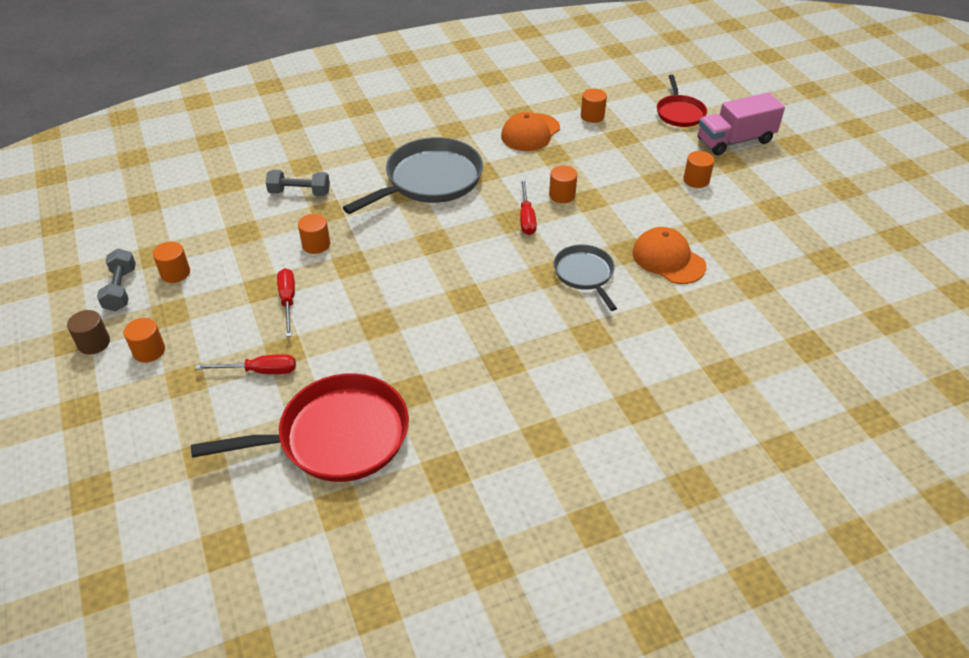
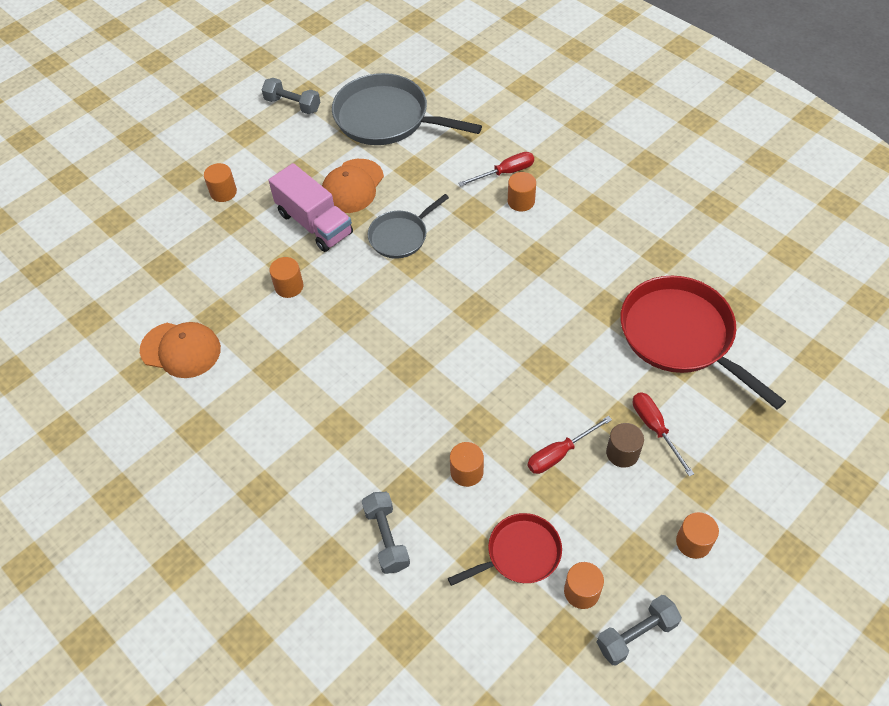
camera: 110 degrees left, 10 degrees up
brown cylinder [67,310,110,355] -> brown cylinder moved to [606,423,644,468]
grey pan [343,137,483,214] -> grey pan moved to [332,73,482,145]
red screwdriver [520,179,537,235] -> red screwdriver moved to [459,152,534,186]
orange cylinder [581,89,607,123] -> orange cylinder moved to [508,172,536,211]
red pan [657,75,707,127] -> red pan moved to [448,513,562,586]
pink truck [698,92,785,155] -> pink truck moved to [269,163,353,252]
none -> grey dumbbell [261,78,320,114]

